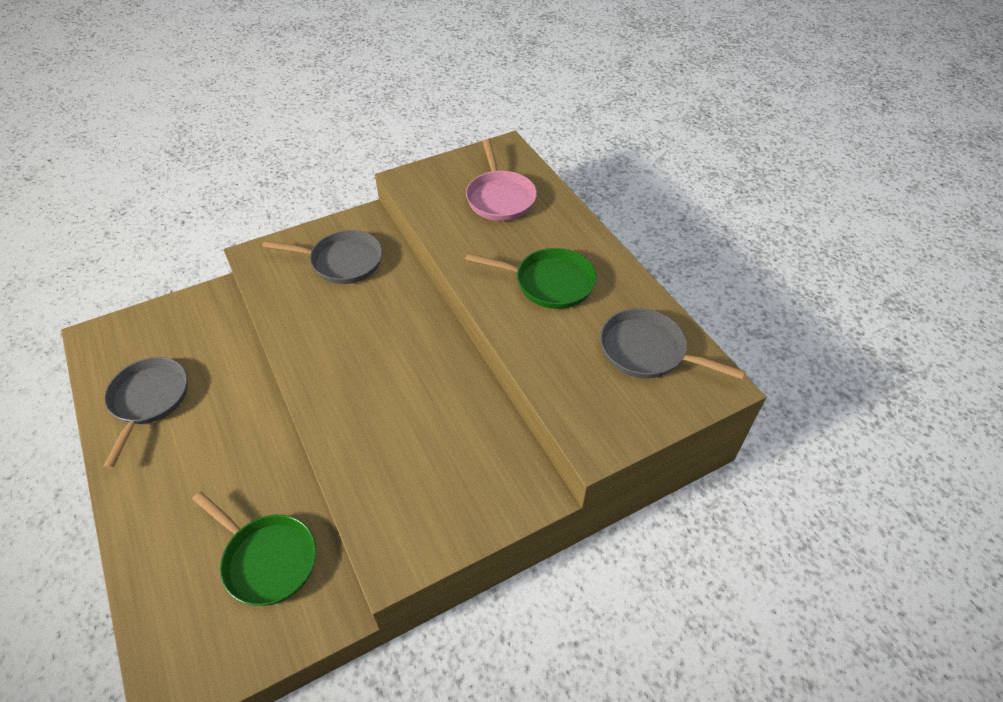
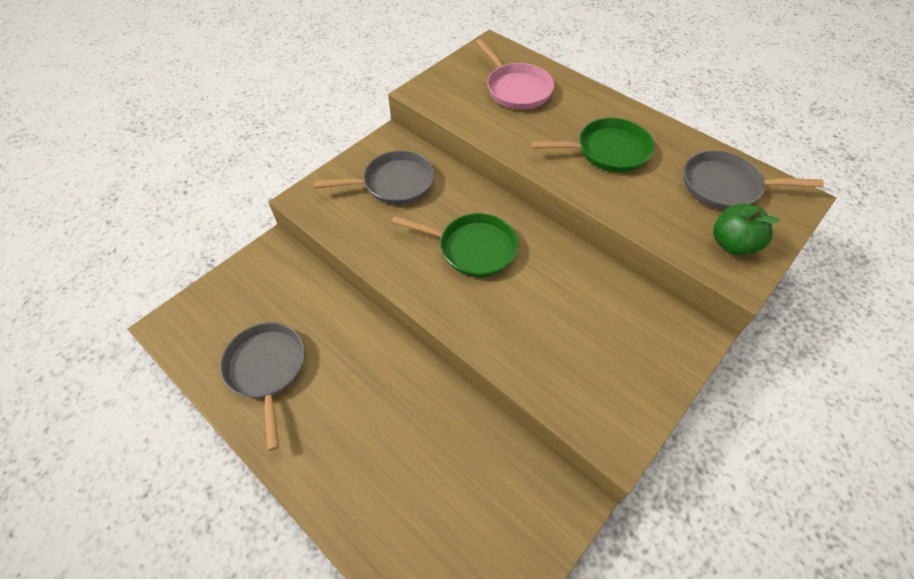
camera: 20 degrees left, 5 degrees up
green pan [192,491,316,606] -> green pan moved to [392,213,518,277]
none -> green apple [713,203,780,255]

